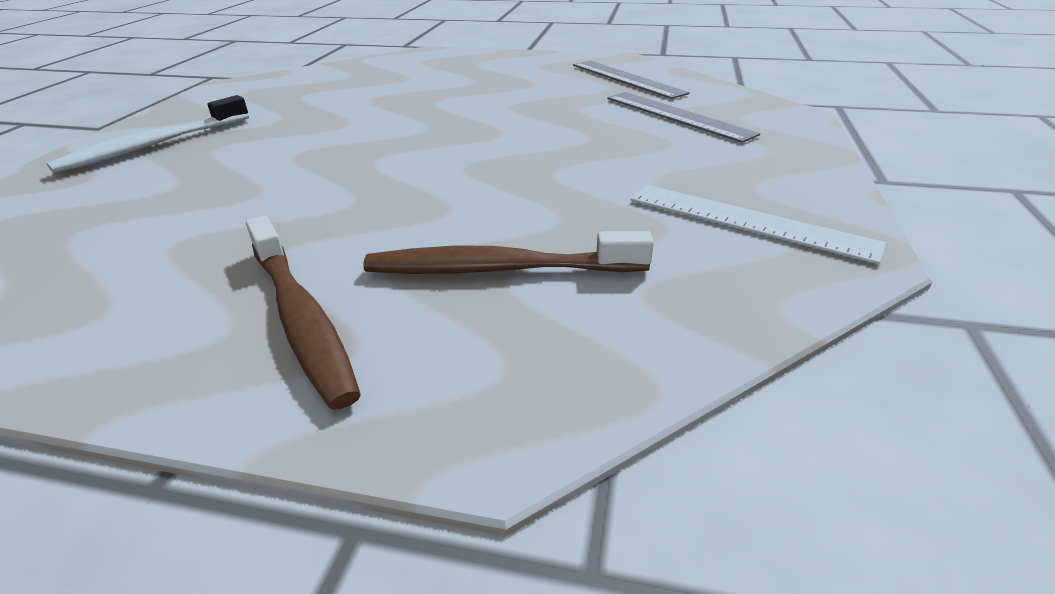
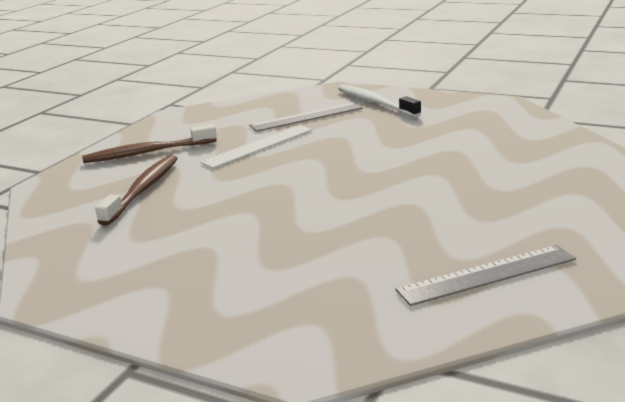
camera: 105 degrees right, 10 degrees down
grey ruler [607,92,760,143] -> grey ruler moved to [249,103,363,132]
white ruler [630,185,887,264] -> white ruler moved to [200,125,312,168]

